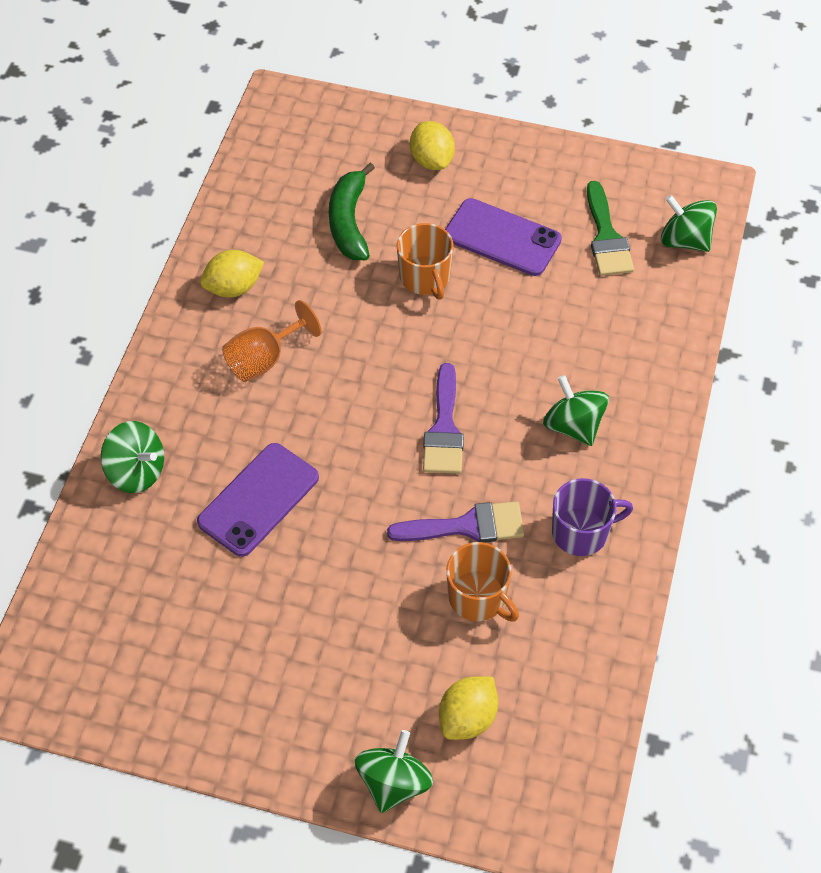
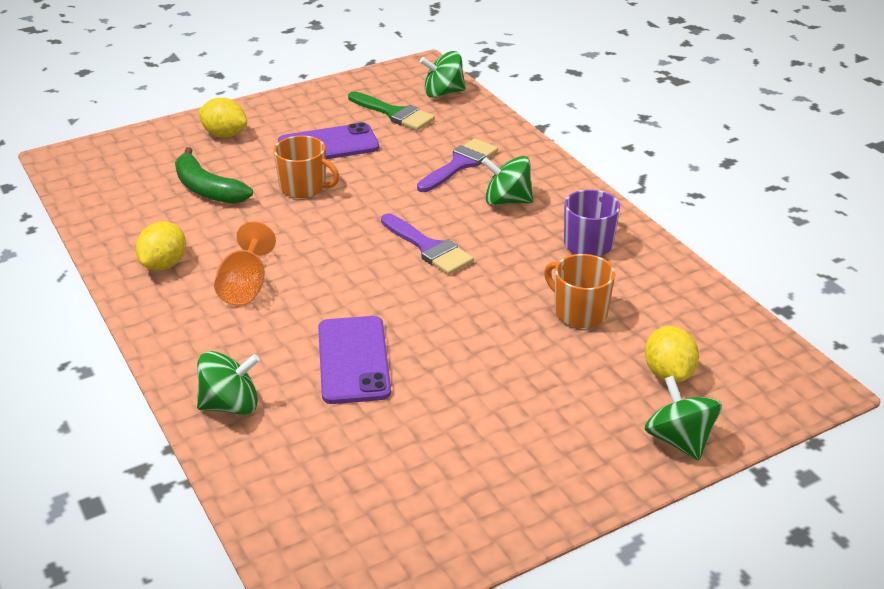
camera: 45 degrees left, 20 degrees down
purple brush [387,501,524,543] -> purple brush moved to [417,138,498,192]
orange mug [446,542,519,622] -> orange mug turned 135 degrees counterclockwise [544,254,615,328]

